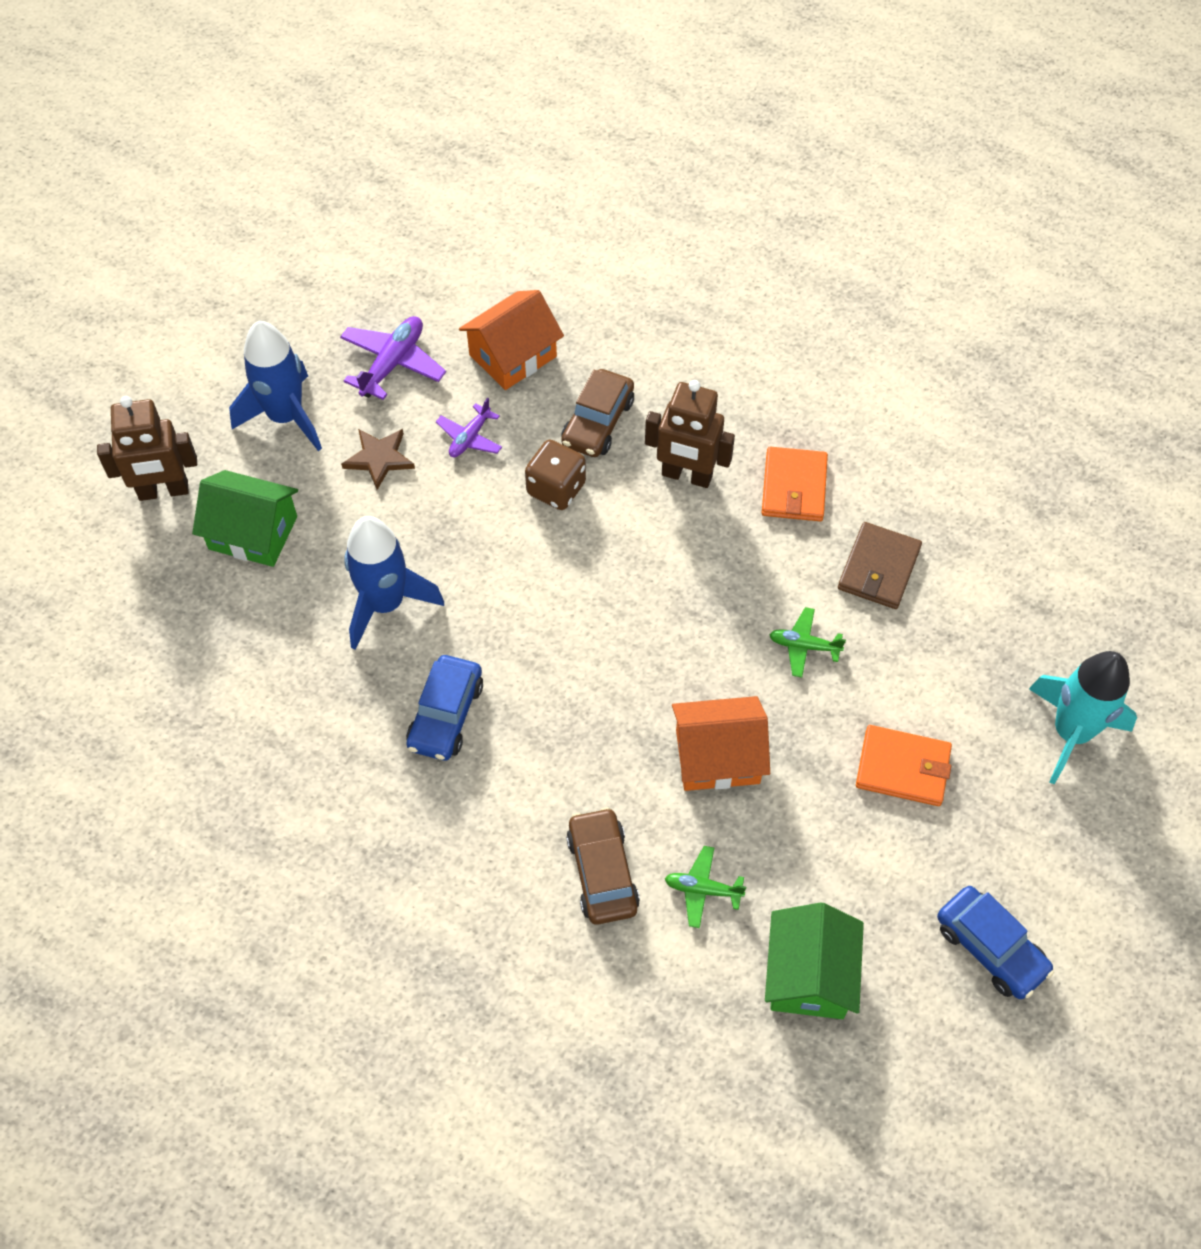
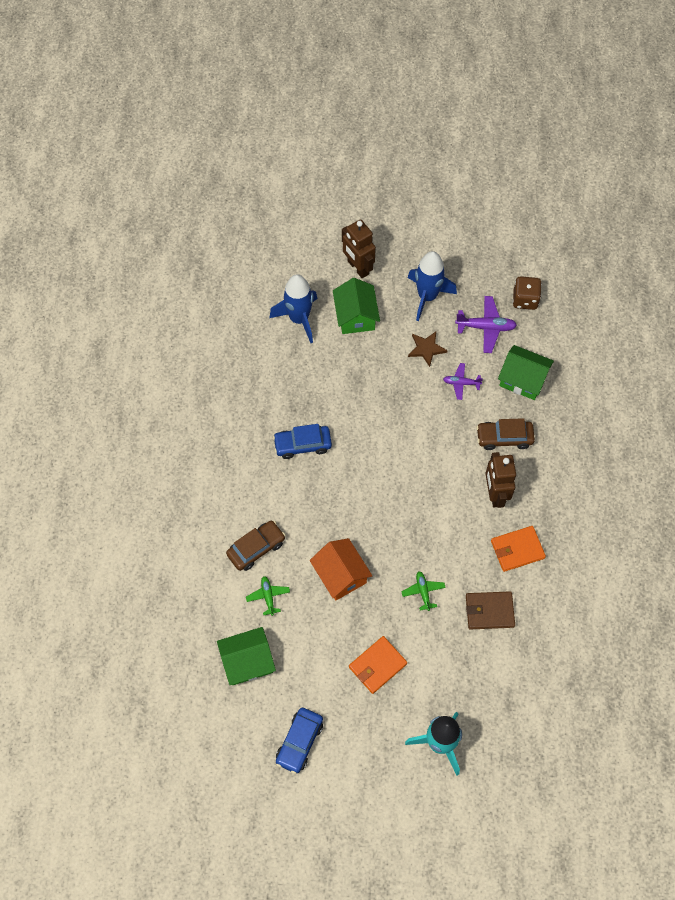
camera: 65 degrees right, 5 degrees up
blue rocket [344,516,444,650] -> blue rocket moved to [269,274,317,343]
orange house [459,290,564,390] -> green house [498,345,554,400]
brown dice [525,440,586,510] -> brown dice moved to [513,276,542,310]
orange wallet [856,725,952,806] -> orange wallet turned 60 degrees clockwise [349,636,407,694]

